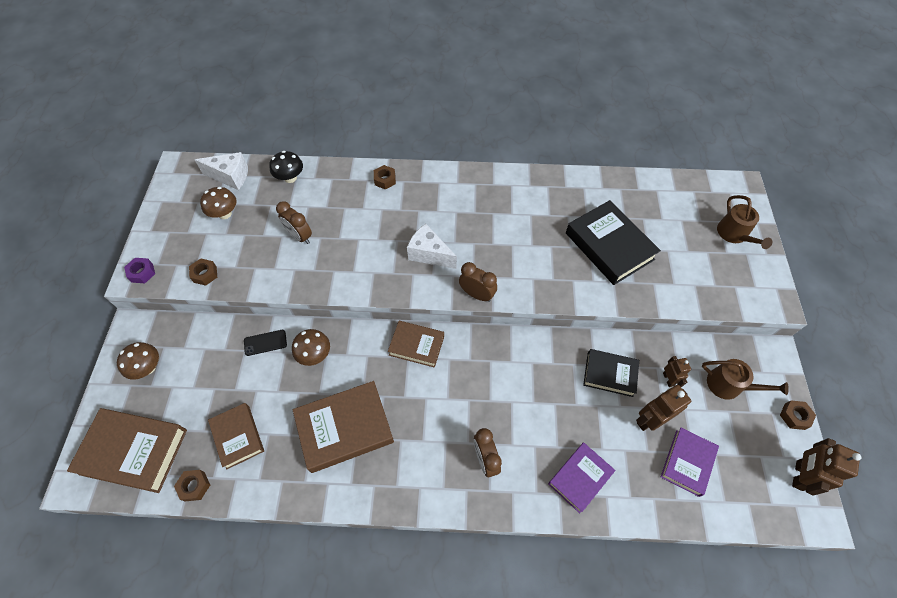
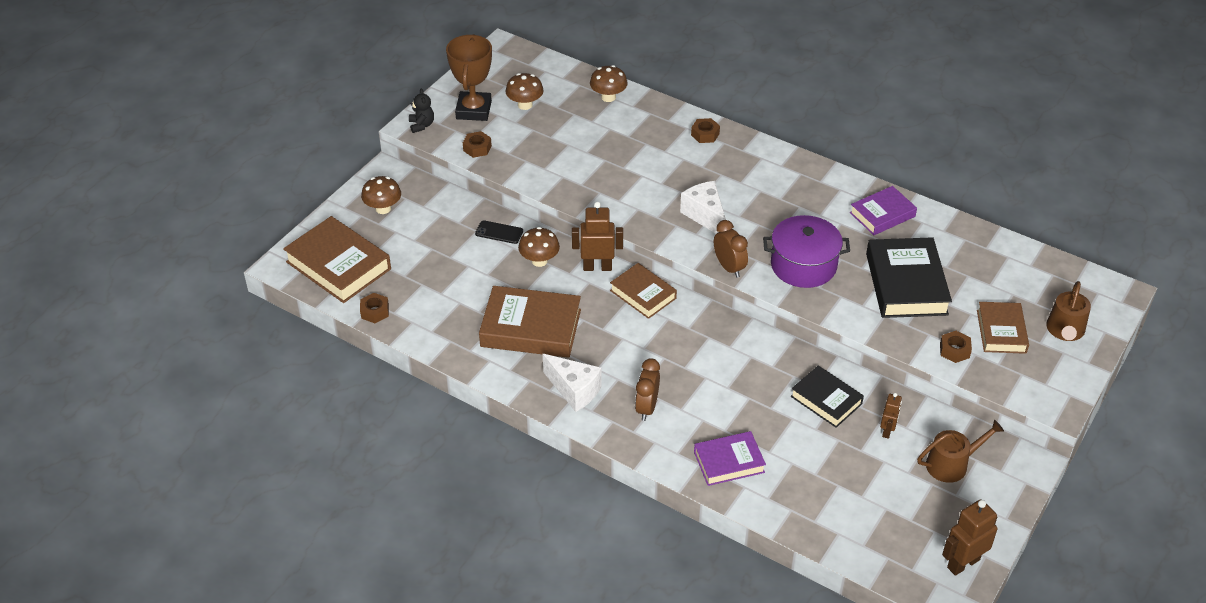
camera: 30 degrees right, 15 degrees down
purple nut [124,258,155,283] -> black teddy bear [409,88,434,133]
white cheese [195,152,248,190] -> white cheese moved to [543,354,602,412]
brown book [208,403,264,470] -> brown book moved to [977,302,1029,354]
black mushroom [269,151,303,183] -> brown mushroom [590,65,628,102]
brown clock [276,201,312,244] -> none
brown robot [636,385,691,431] -> brown robot moved to [572,202,623,271]
purple book [661,428,719,497] -> purple book moved to [850,186,917,235]
brown watering can [702,359,789,400] -> brown watering can turned 75 degrees counterclockwise [917,420,1004,483]
brown nut [780,400,816,430] -> brown nut moved to [940,331,972,363]
none -> brown trophy [446,34,492,121]
none -> purple pot [763,215,850,288]

